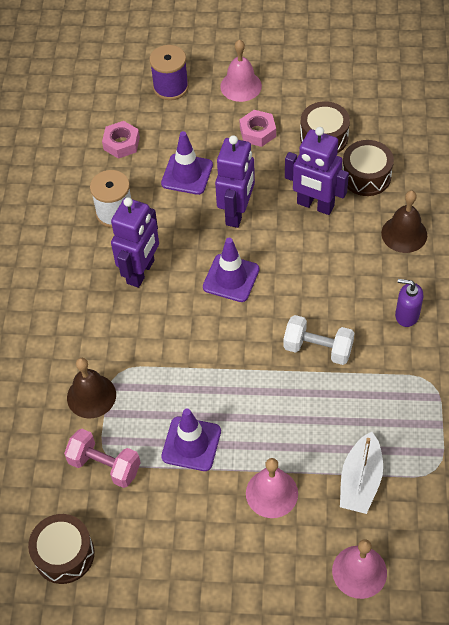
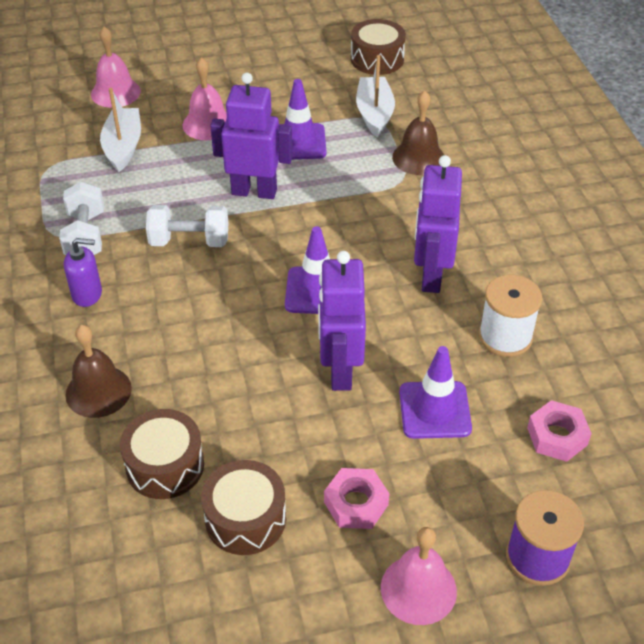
camera: 160 degrees right, 10 degrees down
pink dumbbell [64,429,141,488] -> white boat [356,55,395,138]
purple robot [285,127,349,215] -> purple robot moved to [210,73,293,199]
none -> white dumbbell [59,182,104,255]

